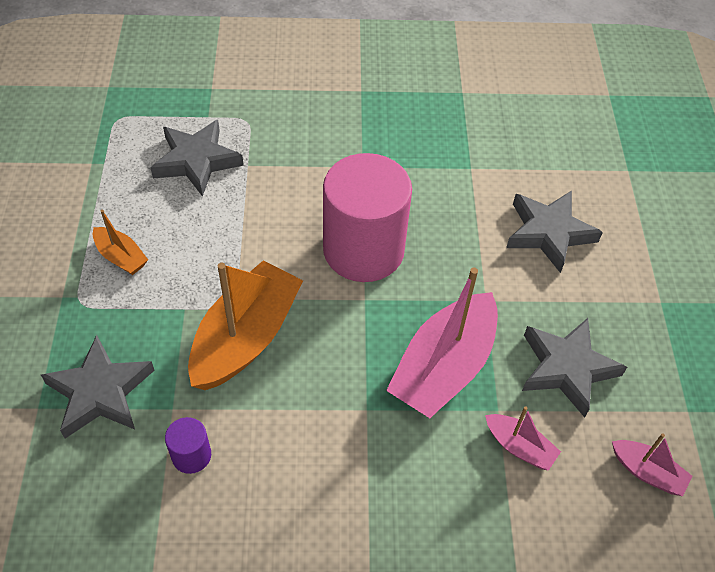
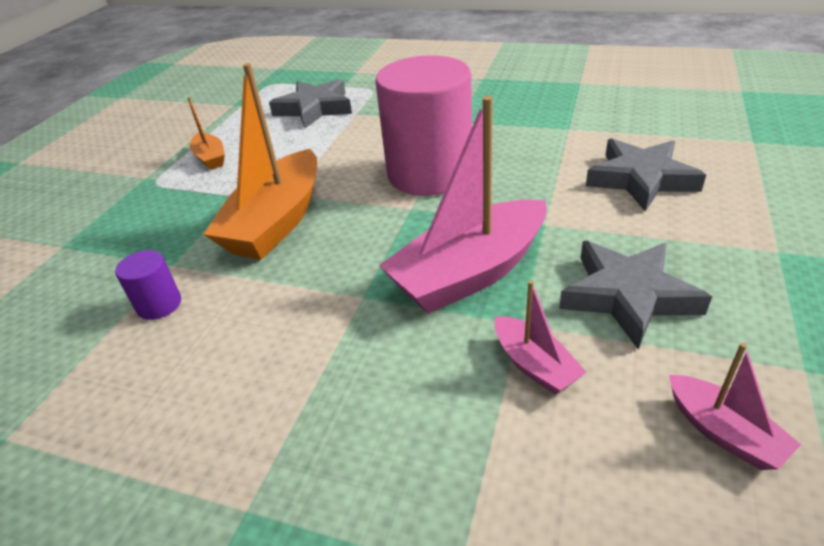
camera: 25 degrees right, 15 degrees down
grey star [41,335,155,439] -> none
orange boat [188,260,303,390] -> orange boat turned 150 degrees clockwise [203,63,317,260]

